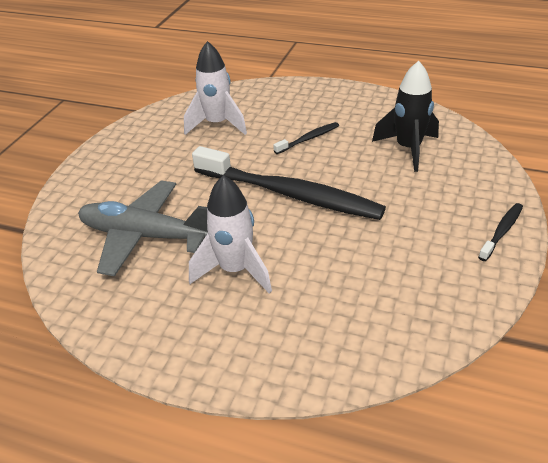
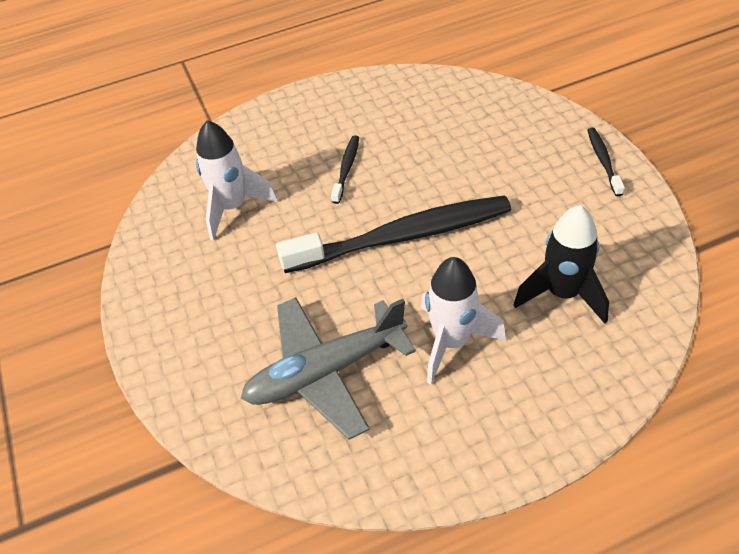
camera: 40 degrees left, 10 degrees up
black rocket [372,61,439,172] -> black rocket moved to [514,205,609,323]

